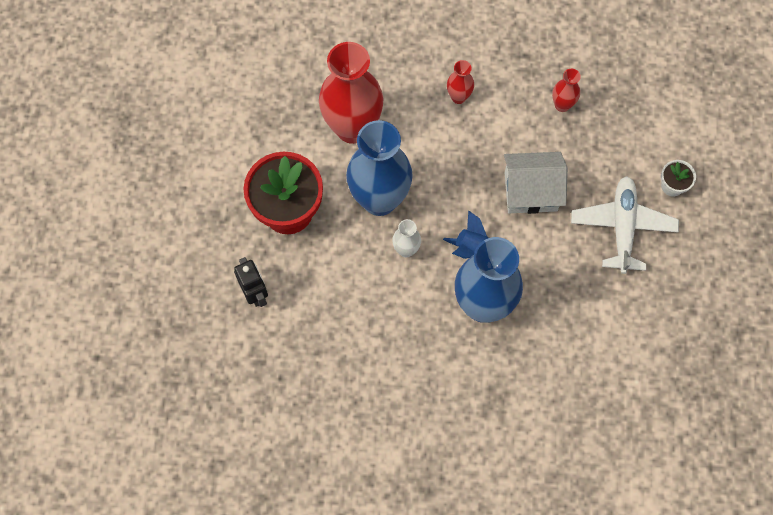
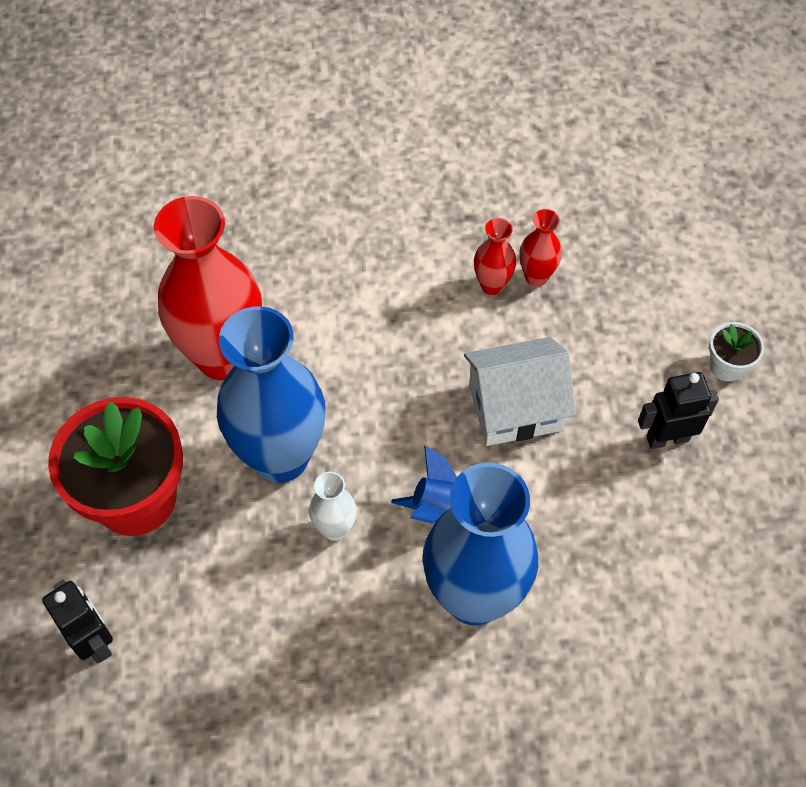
camera: 10 degrees left, 10 degrees down
red vase [447,60,474,104] -> red vase moved to [474,218,516,295]
white plane [571,176,679,274] -> black robot [638,372,719,449]

